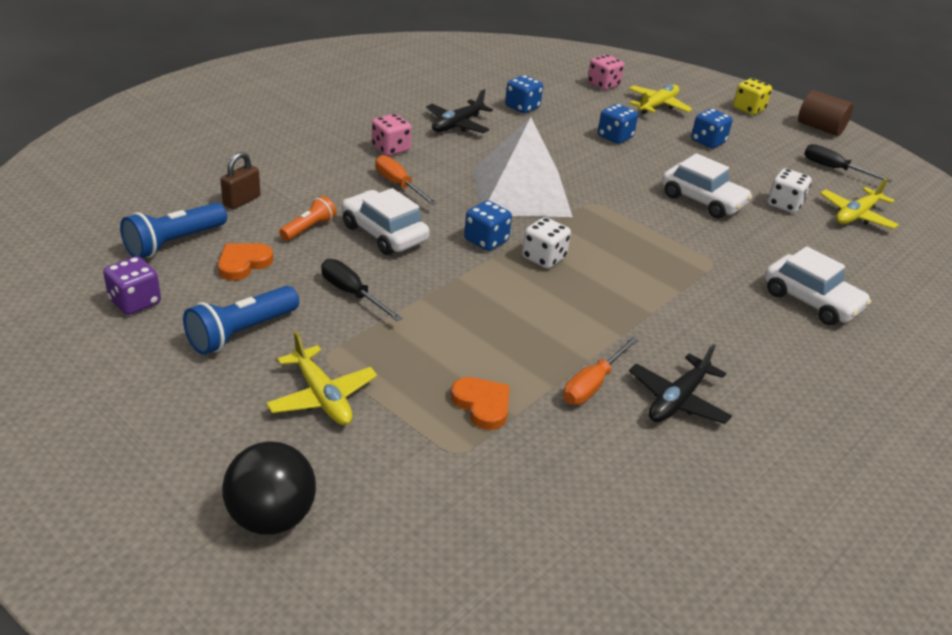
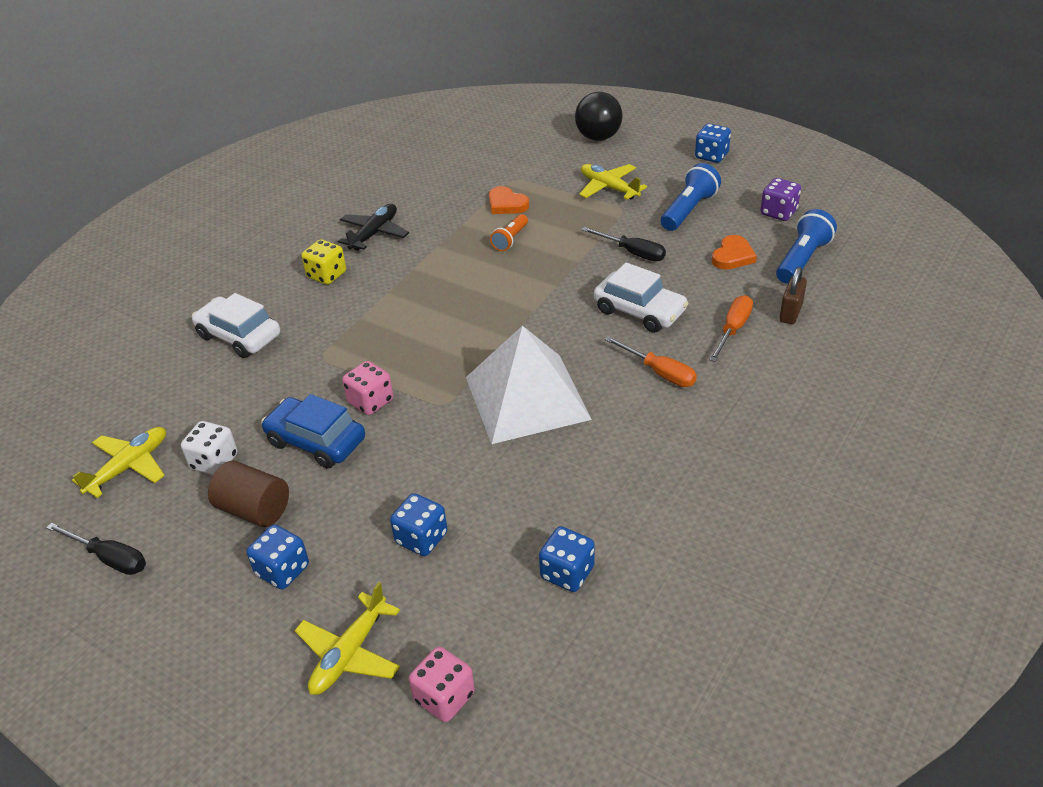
camera: 175 degrees right, 5 degrees up
orange flashlight [279,196,336,241] -> orange flashlight moved to [490,214,528,251]
pink dice [372,114,412,156] -> pink dice moved to [342,361,393,415]
black plane [426,89,493,133] -> none
blue dice [464,201,512,251] -> blue dice moved to [695,123,731,163]
white dice [522,217,571,269] -> none
orange screwdriver [563,337,638,405] -> orange screwdriver moved to [710,295,753,362]
white car [662,153,752,218] -> blue car [261,394,365,469]
yellow dice [733,78,772,115] -> yellow dice moved to [301,239,346,285]
brown cylinder [798,90,853,136] -> brown cylinder moved to [208,461,289,527]

